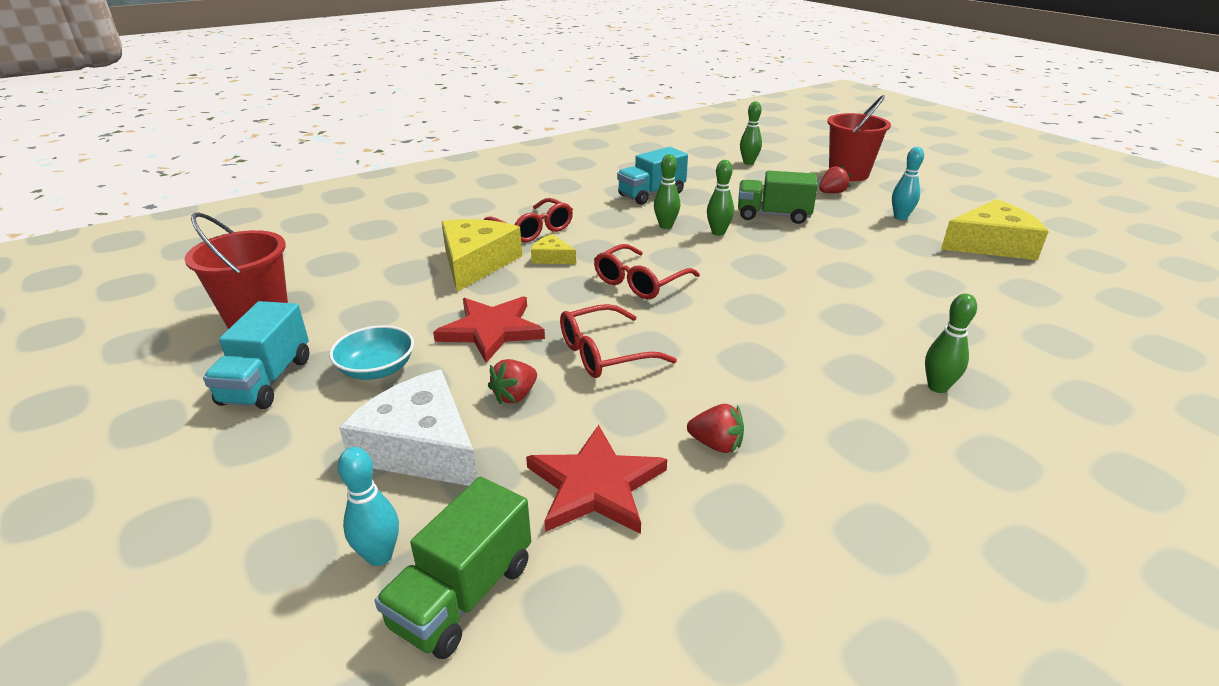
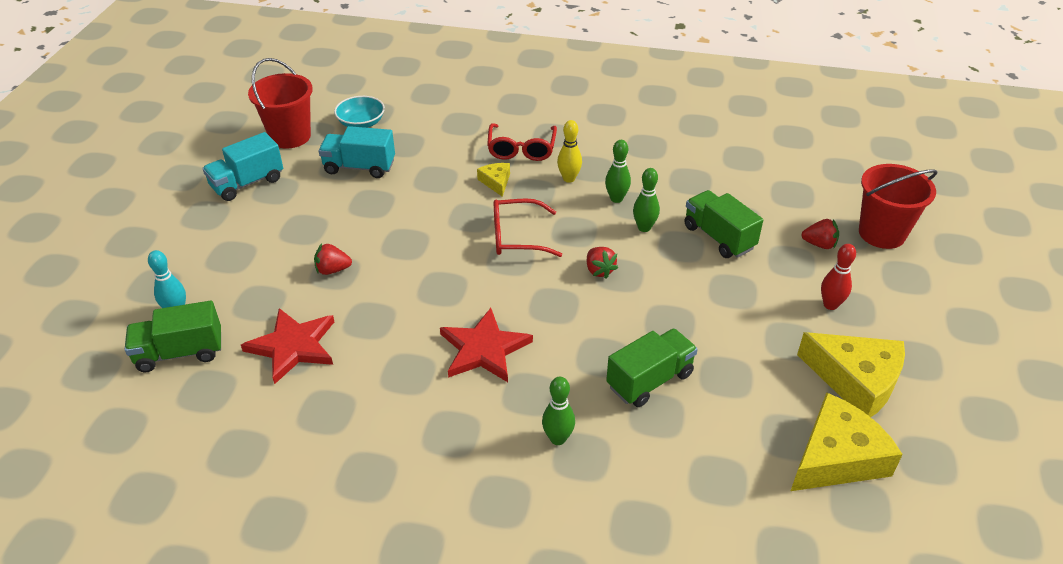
camera: 45 degrees right, 10 degrees up
turquoise bowl [329,325,414,380] -> turquoise bowl moved to [334,96,385,128]
white cheese [339,370,477,486] -> none
red star [433,296,545,363] -> red star moved to [440,308,533,382]
yellow cheese [441,219,522,292] -> yellow cheese moved to [791,392,903,491]
red glasses [560,304,677,378] -> none
turquoise truck [617,147,688,205] -> turquoise truck moved to [319,126,395,178]
red strawberry [687,404,744,453] -> red strawberry moved to [587,247,618,279]
green bowling pin [740,101,762,165] -> none
turquoise bowling pin [892,147,924,220] -> red bowling pin [821,244,856,310]
none -> yellow bowling pin [557,120,582,183]
none -> green truck [606,329,698,407]

